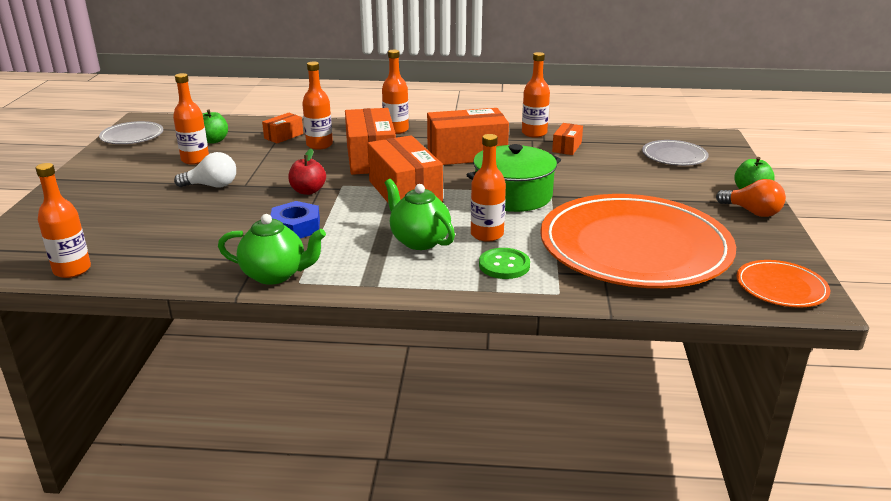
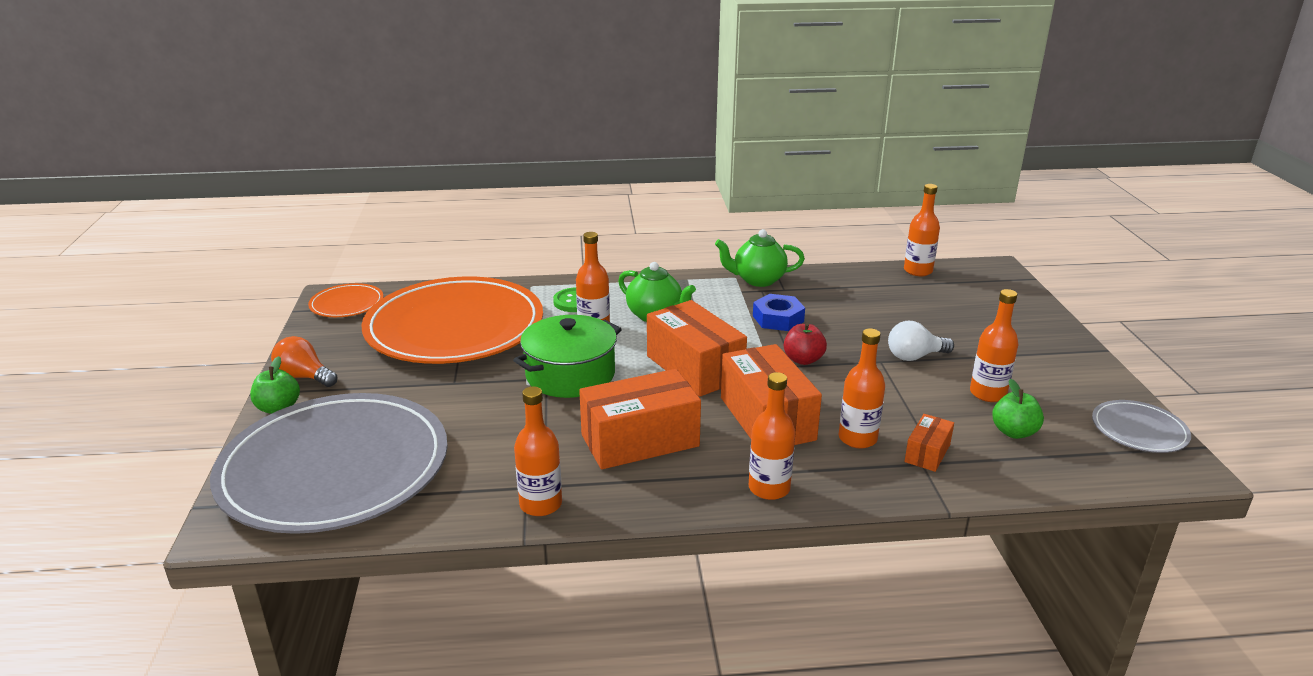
camera: 170 degrees right, 0 degrees up
orange box [552,123,583,155] -> none
grey plate [642,140,709,166] -> grey plate [210,393,448,534], size x2.35

